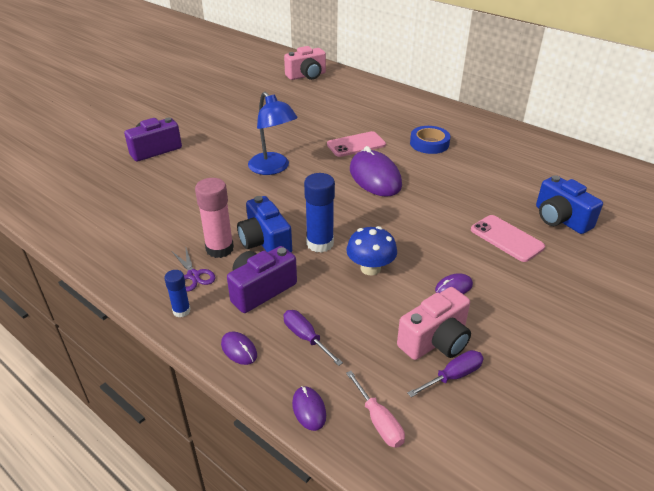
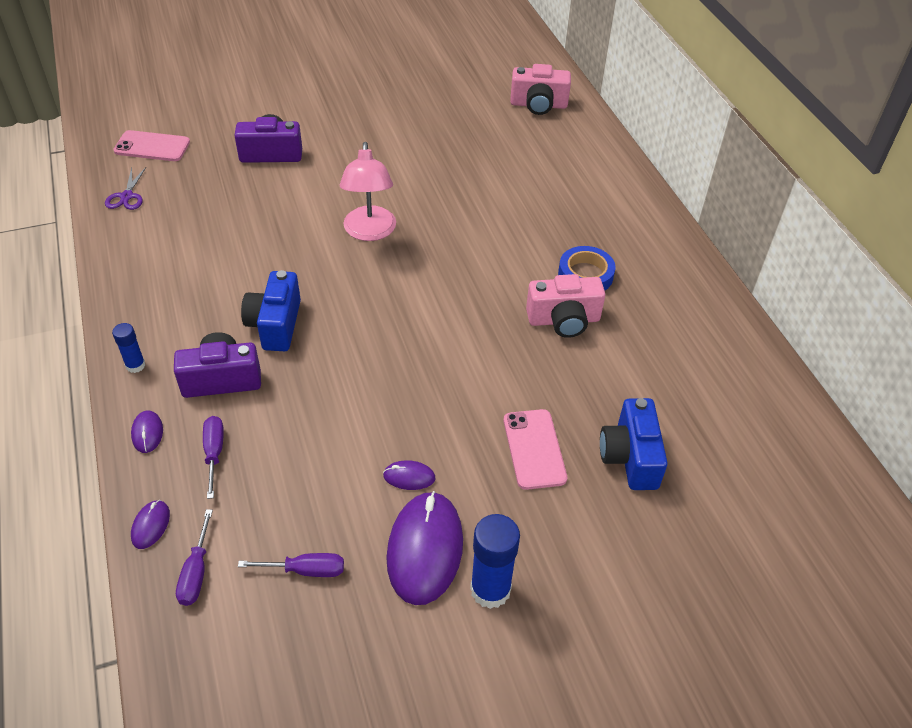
camera: 30 degrees right, 10 degrees up
purple scissors [172,248,216,292] -> purple scissors moved to [105,167,146,210]
pink glue stick [195,178,234,258] -> none
blue lamp [248,92,298,175] -> pink lamp [340,142,396,241]
blue glue stick [304,173,335,253] -> blue glue stick moved to [470,514,520,609]
pink phone [327,131,386,157] -> pink phone moved to [113,130,190,161]
blue mushroom [346,226,397,275] -> none
pink screwdriver [346,371,405,448] -> purple screwdriver [176,509,213,606]
purple mouse [350,146,402,197] -> purple mouse moved to [386,491,463,605]
pink camera [397,287,471,360] -> pink camera moved to [526,274,605,338]

